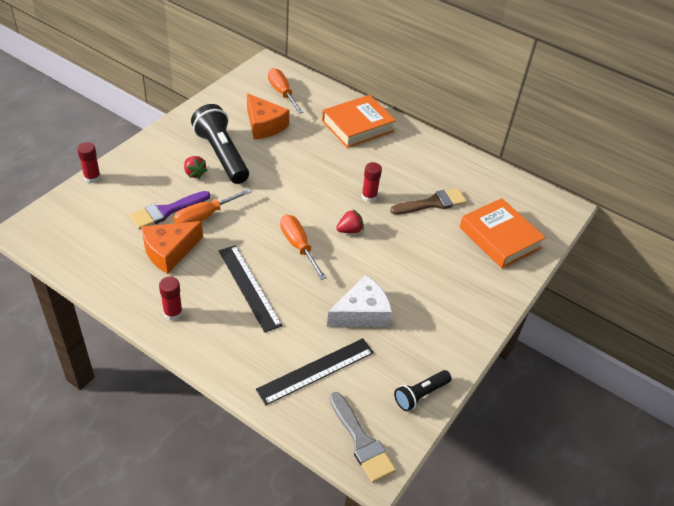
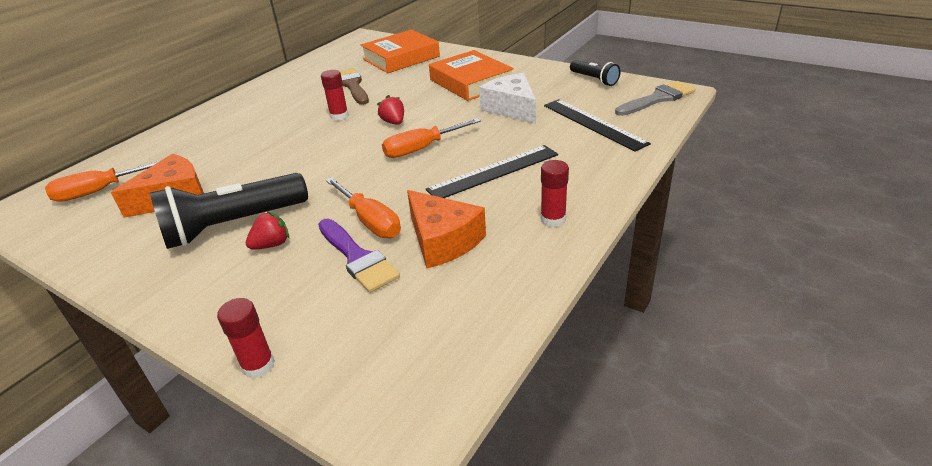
camera: 85 degrees left, 10 degrees down
orange book [322,95,396,148] -> orange book moved to [429,50,514,101]

